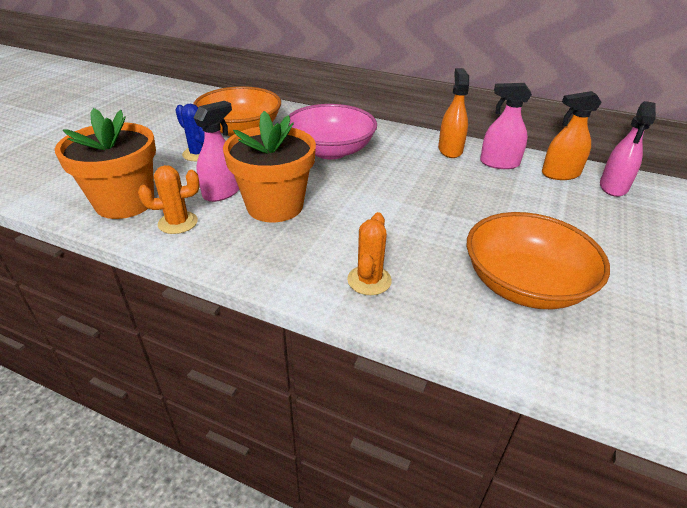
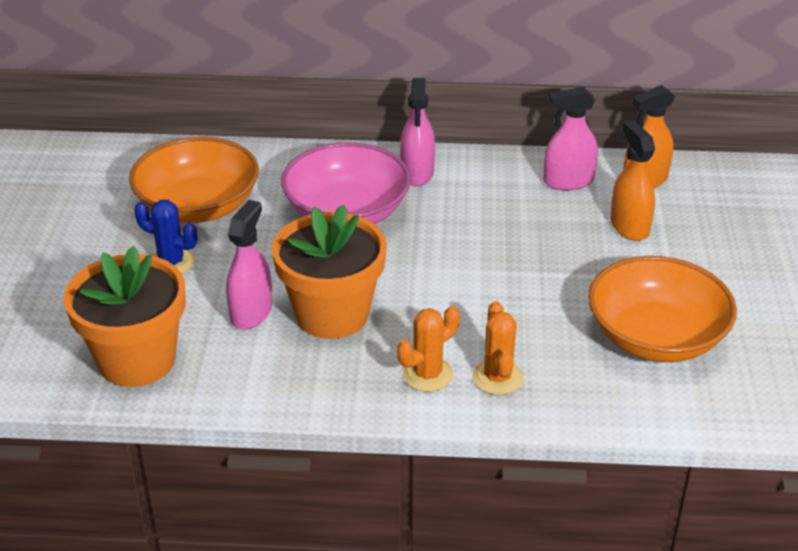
camera: 20 degrees left, 0 degrees up
orange cactus [138,165,200,234] -> orange cactus moved to [397,306,460,392]
orange spray bottle [438,68,469,158] -> orange spray bottle moved to [610,120,655,241]
pink spray bottle [600,101,656,197] -> pink spray bottle moved to [400,78,435,186]

